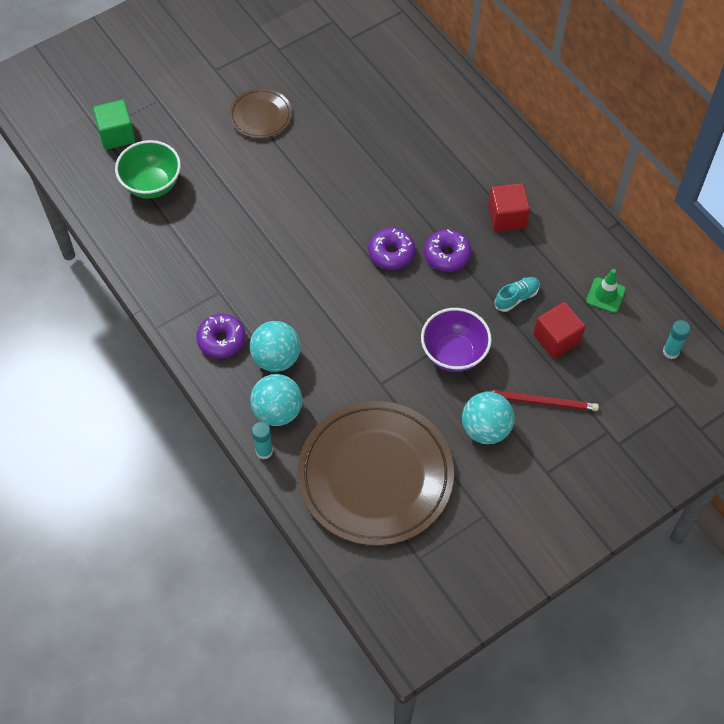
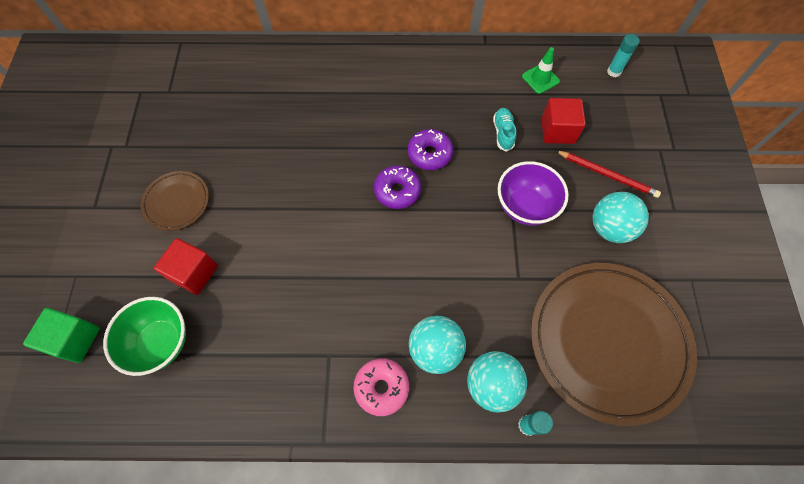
camera: 55 degrees left, 5 degrees up
purple donut [196,314,246,359] -> pink donut [353,358,409,416]
red pencil [480,390,599,411] -> red pencil turned 75 degrees clockwise [555,150,661,198]
red cube [488,183,530,232] -> red cube moved to [154,238,218,295]

